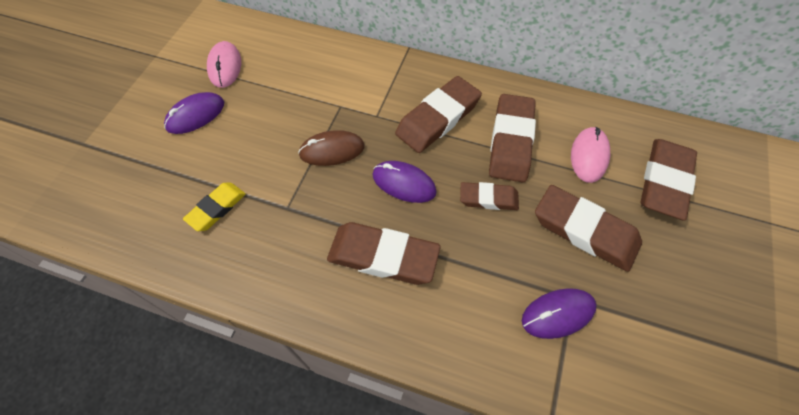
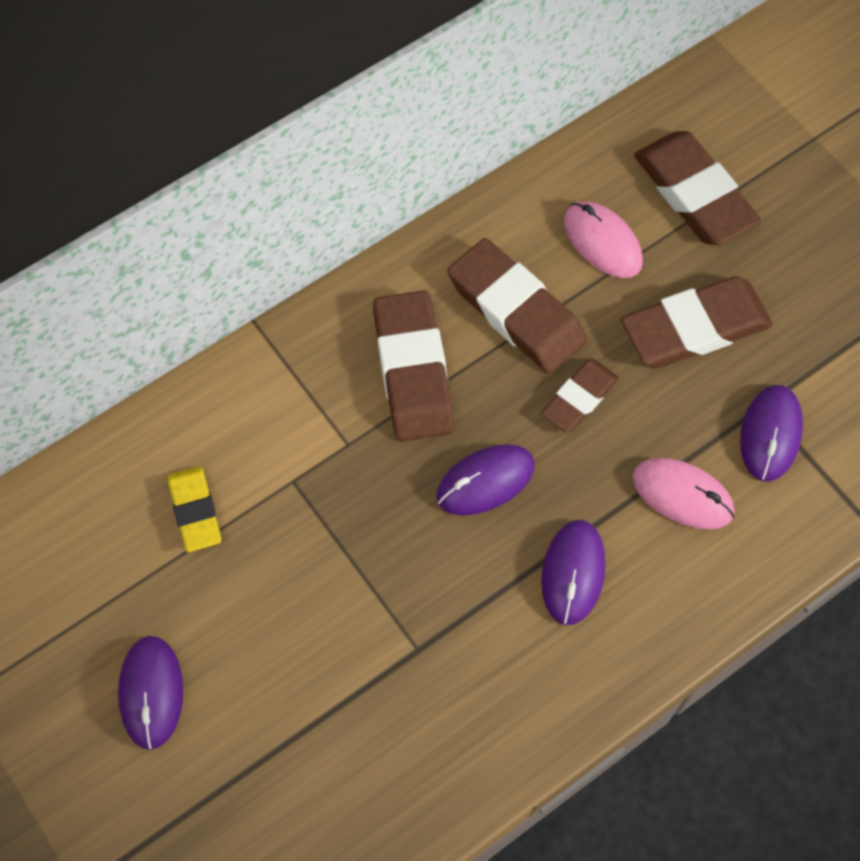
camera: 55 degrees left, 5 degrees up
yellow eraser [183,183,246,231] -> yellow eraser moved to [168,466,221,552]
pink mouse [207,41,241,88] -> pink mouse moved to [632,458,735,530]
brown mouse [298,130,365,166] -> none
brown eraser [327,222,441,285] -> purple mouse [541,520,606,625]

